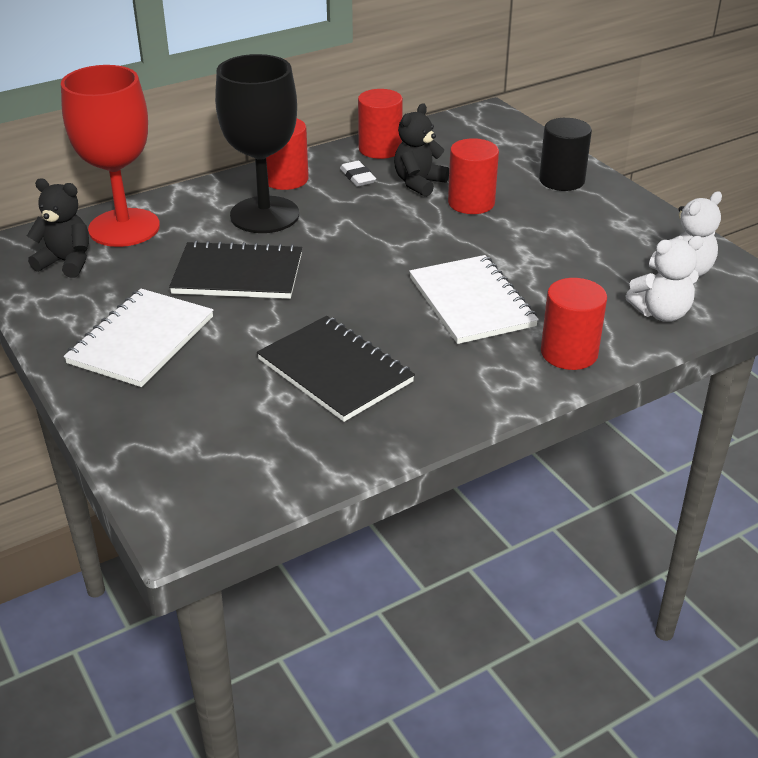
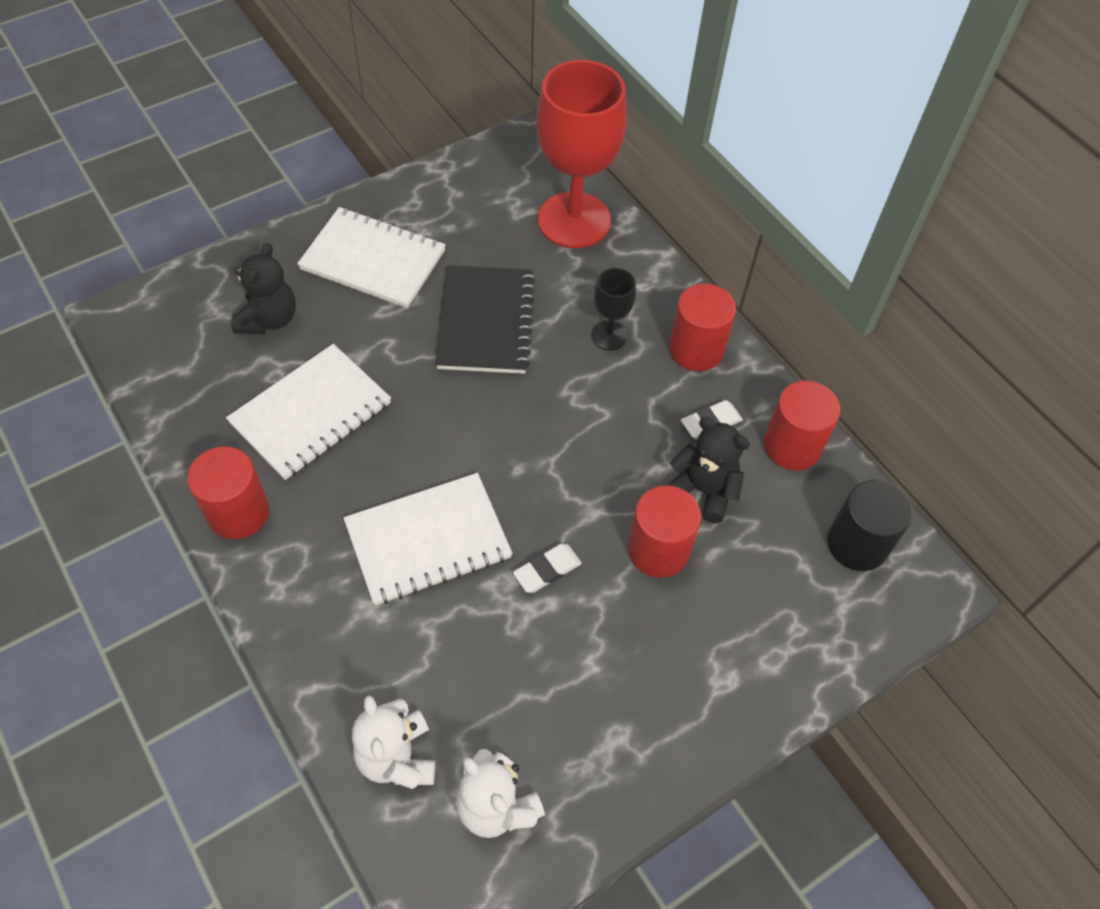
camera: 85 degrees right, 20 degrees up
black teddy bear [27,178,89,278] -> black teddy bear moved to [231,243,296,334]
black goblet [215,54,299,233] -> black goblet [591,268,636,350], size x0.46
black notebook [257,316,415,422] -> white notebook [226,344,391,480]
black cylinder [539,118,592,191] -> black cylinder moved to [827,480,913,571]
red cylinder [541,278,607,370] -> red cylinder moved to [187,447,269,539]
none -> white eraser [513,544,582,593]

